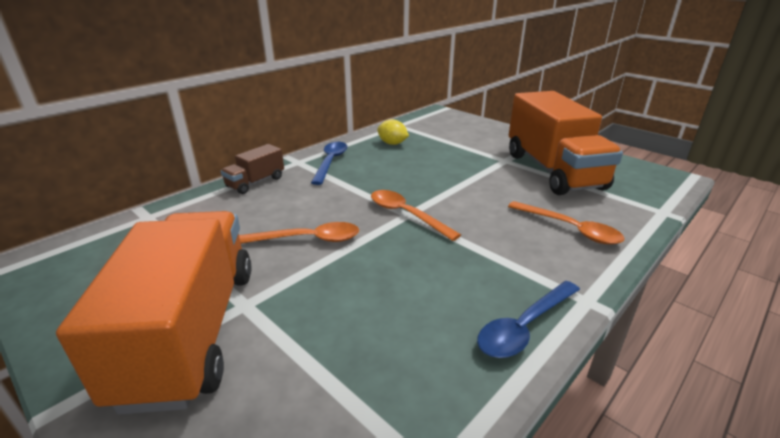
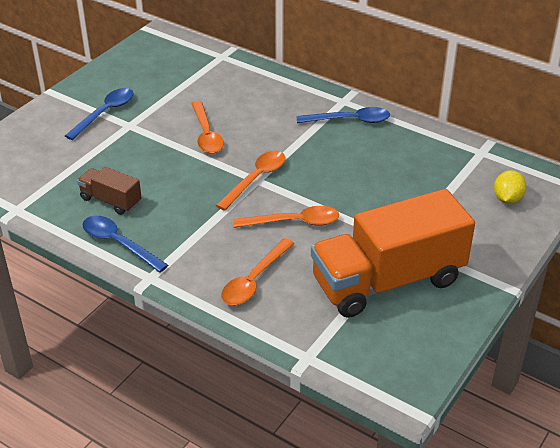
camera: 80 degrees right, 10 degrees up
orange truck [56,211,251,415] -> blue spoon [65,88,134,140]
brown truck [221,144,284,194] -> brown truck moved to [77,167,142,215]
yellow lemon [377,119,409,145] -> yellow lemon moved to [494,170,526,204]
none -> orange spoon [233,206,339,228]

